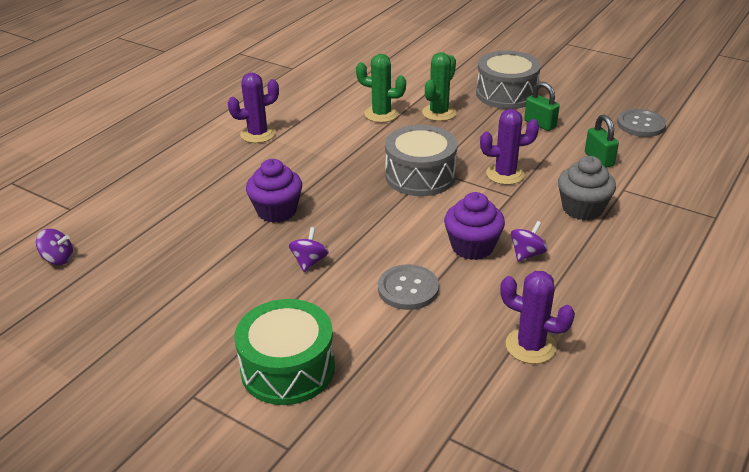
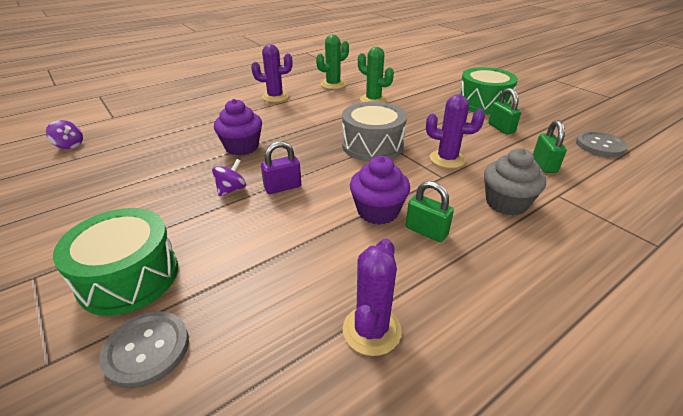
camera: 20 degrees right, 0 degrees up
grey button [378,264,439,310] -> grey button moved to [99,311,189,389]
green cactus [422,52,457,121] -> green cactus moved to [316,35,349,89]
grey drum [476,50,541,109] -> green drum [459,67,518,114]
purple cactus [500,271,575,364] -> purple cactus turned 60 degrees clockwise [343,238,402,356]
purple spinning top [511,221,548,262] -> green padlock [406,181,454,242]
none -> purple padlock [261,141,301,194]

